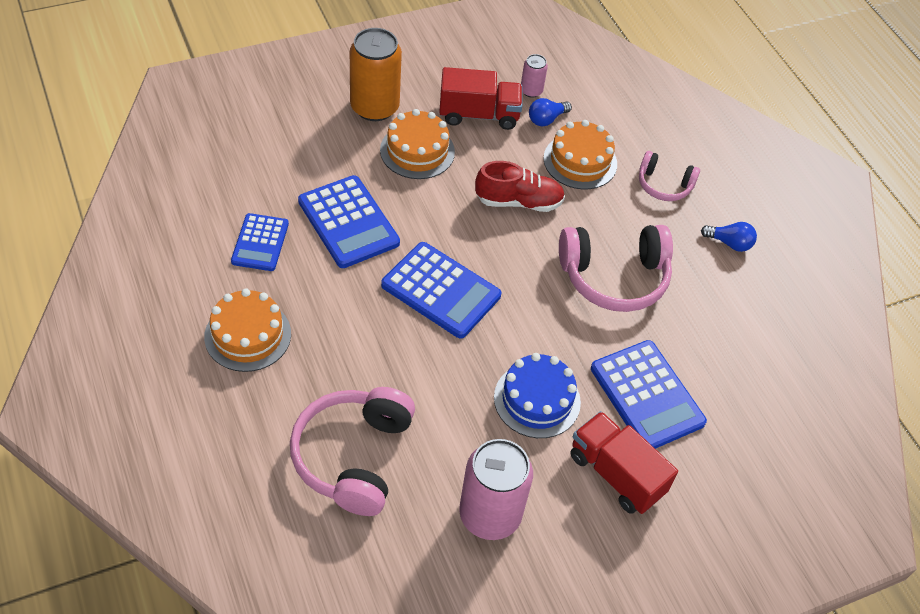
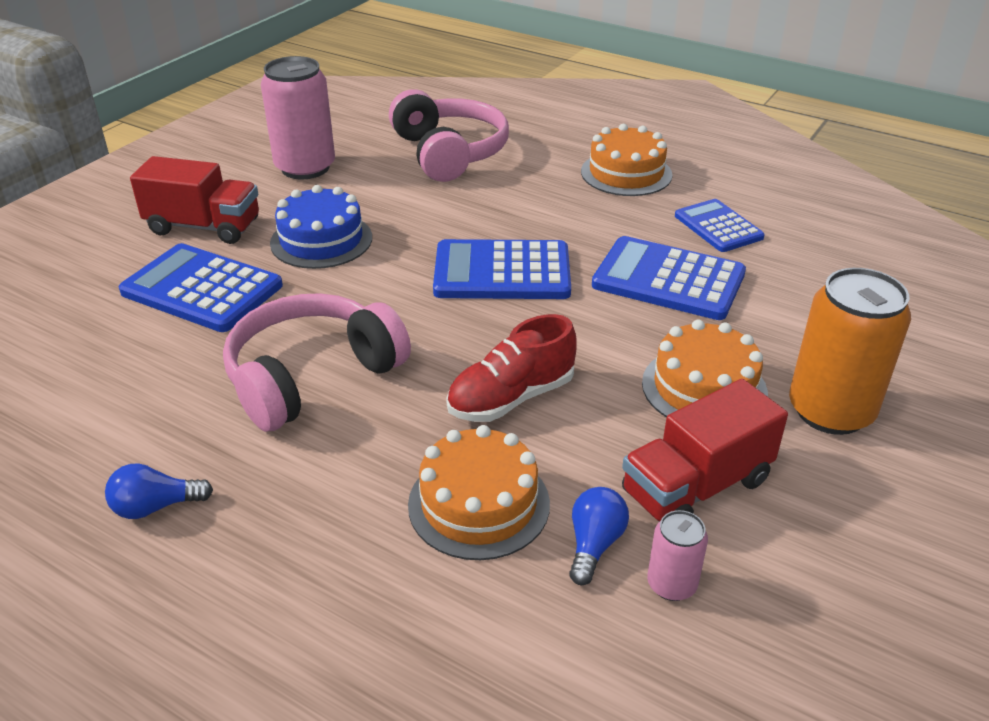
camera: 150 degrees right, 15 degrees down
pink headphones [639,151,700,201] -> none

